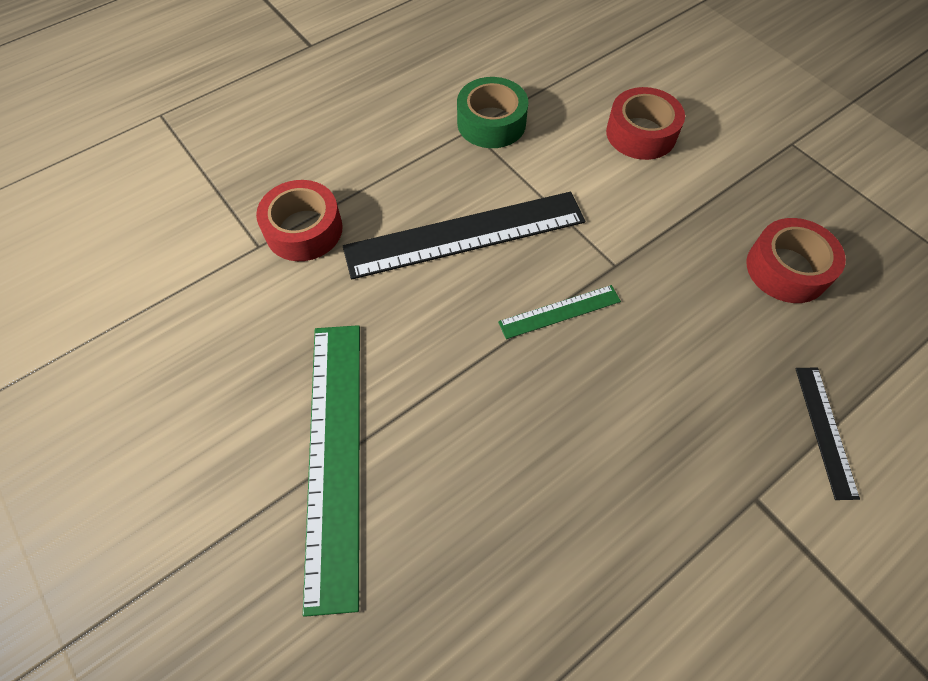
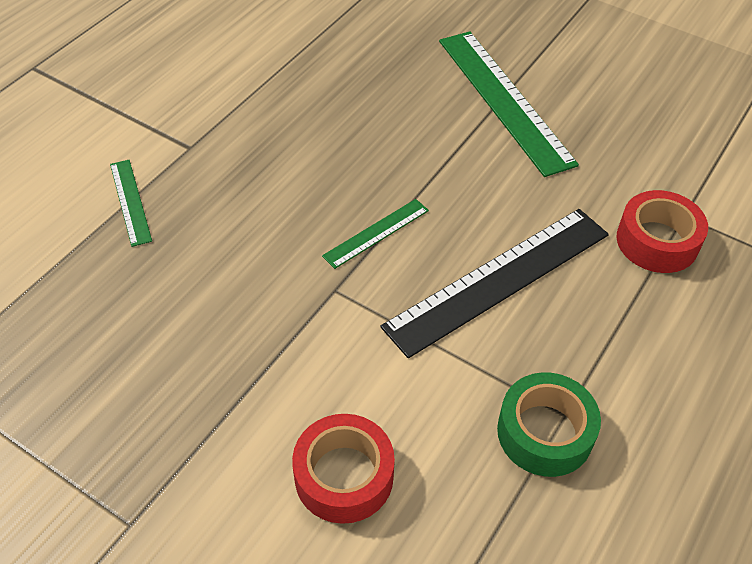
camera: 160 degrees right, 10 degrees down
red tape [746,218,846,303] -> none
black ruler [795,368,860,500] -> green ruler [110,160,152,247]

